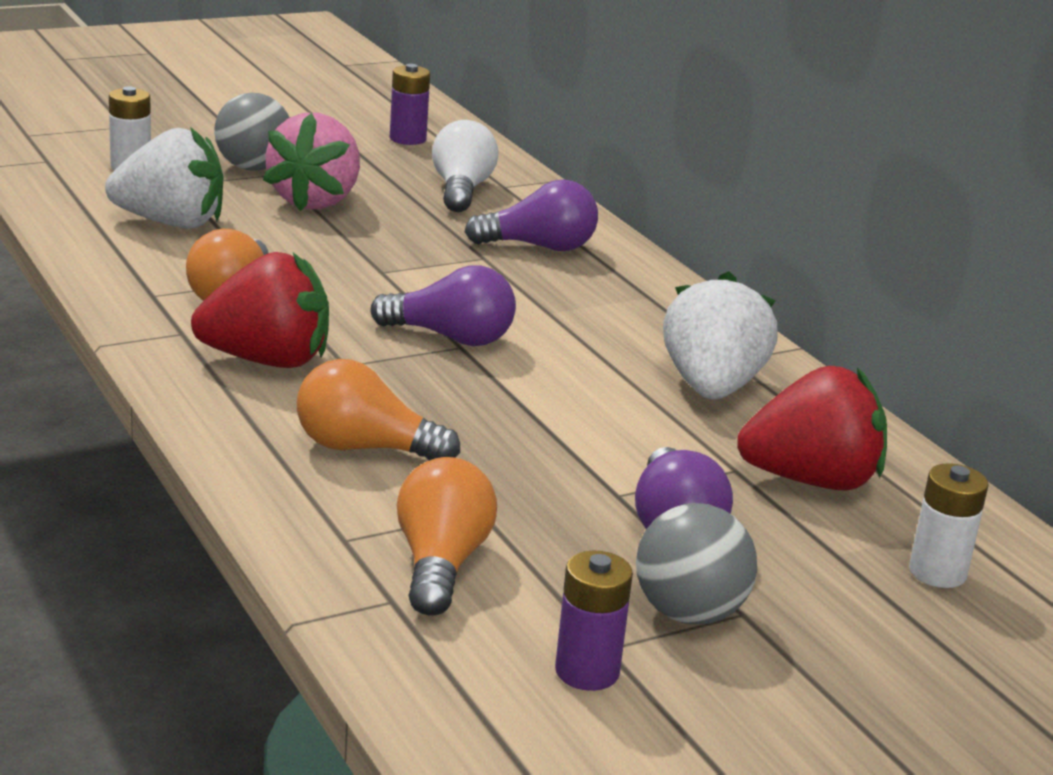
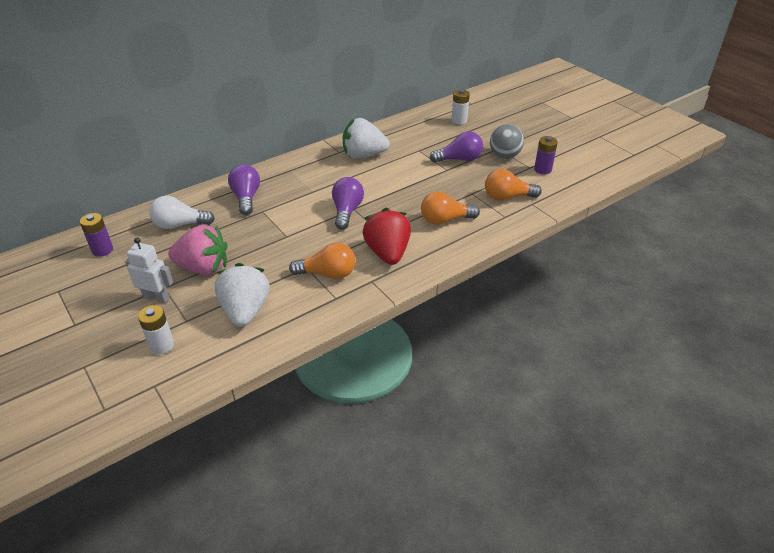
camera: 95 degrees left, 15 degrees up
grey ball [214,93,289,171] -> white robot [125,238,173,303]
orange light bulb [297,359,460,460] -> orange light bulb turned 75 degrees clockwise [421,192,480,225]
red strawberry [737,366,887,491] -> none

